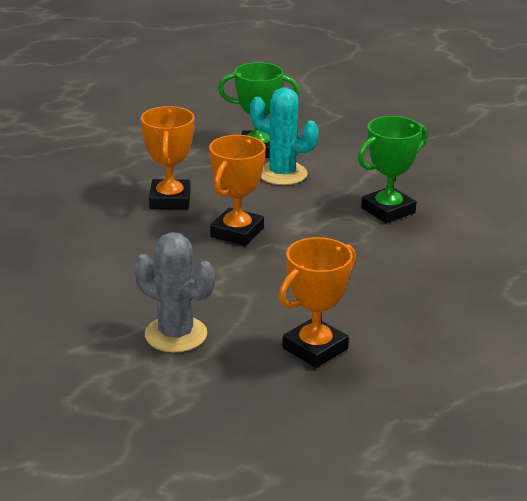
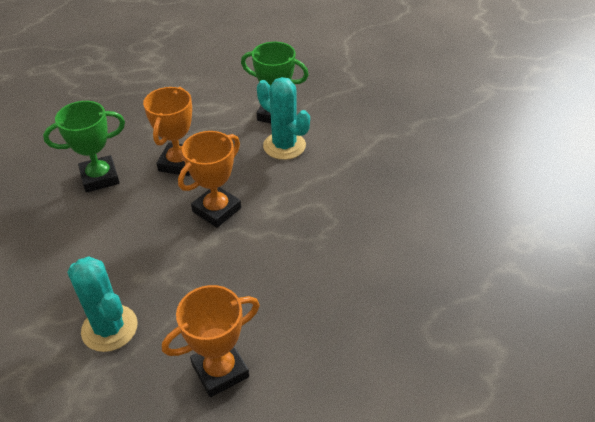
camera: 15 degrees right, 15 degrees up
grey cactus [135,232,215,352] -> turquoise cactus [67,256,138,352]
green trophy [358,116,427,224] -> green trophy moved to [43,101,125,193]

